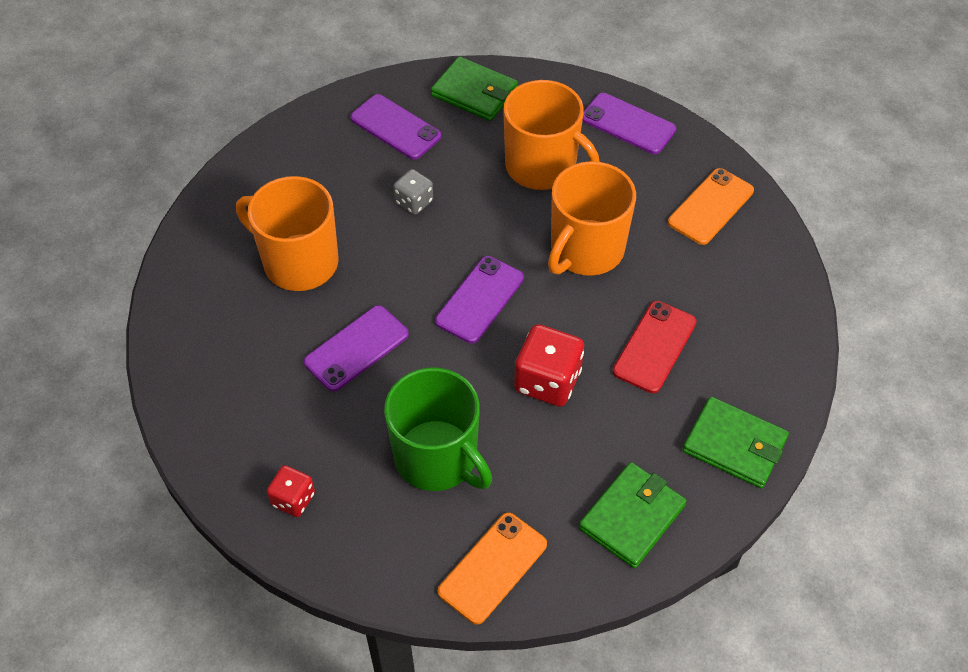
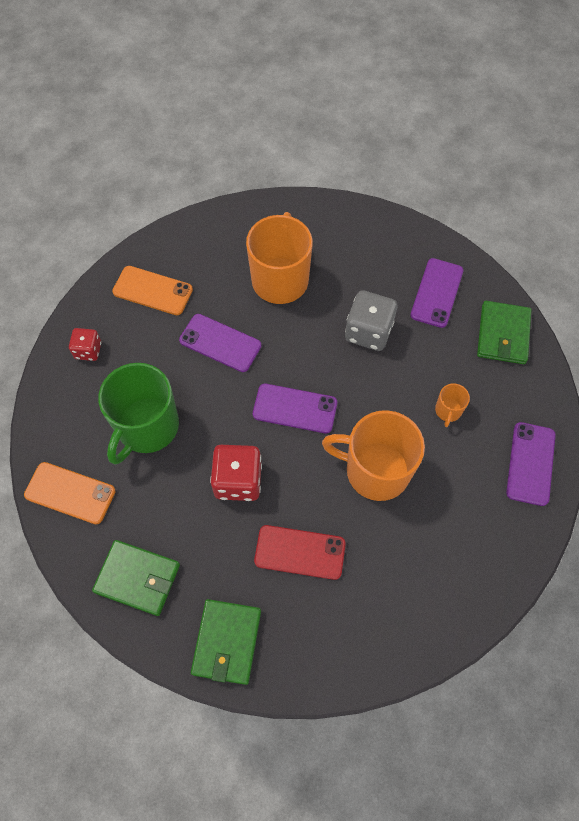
camera: 70 degrees right, 10 degrees up
grey dice [393,169,433,215] -> grey dice [345,290,397,351], size x1.69
orange mug [503,80,599,190] -> orange mug [435,383,470,427], size x0.44
orange phone [668,168,754,245] -> orange phone moved to [112,266,193,315]

